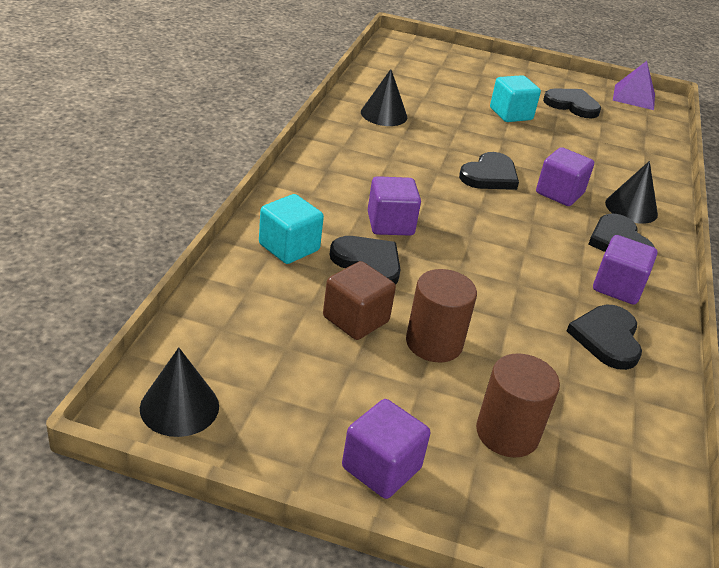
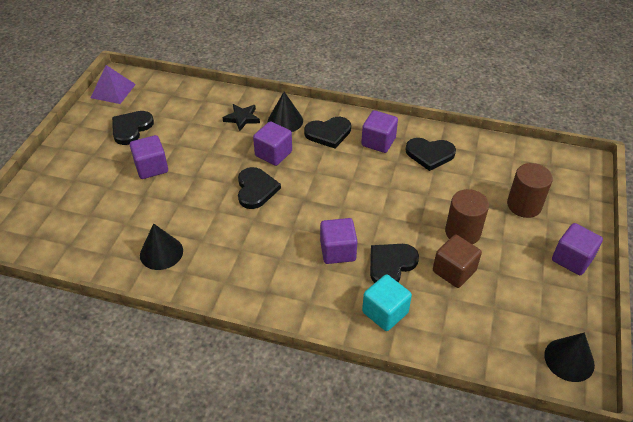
camera: 85 degrees left, 10 degrees up
black heart [459,152,519,190] -> black heart turned 45 degrees clockwise [238,167,281,209]
turquoise cube [490,75,541,122] -> purple cube [130,135,168,179]
none -> black star [222,104,260,131]

